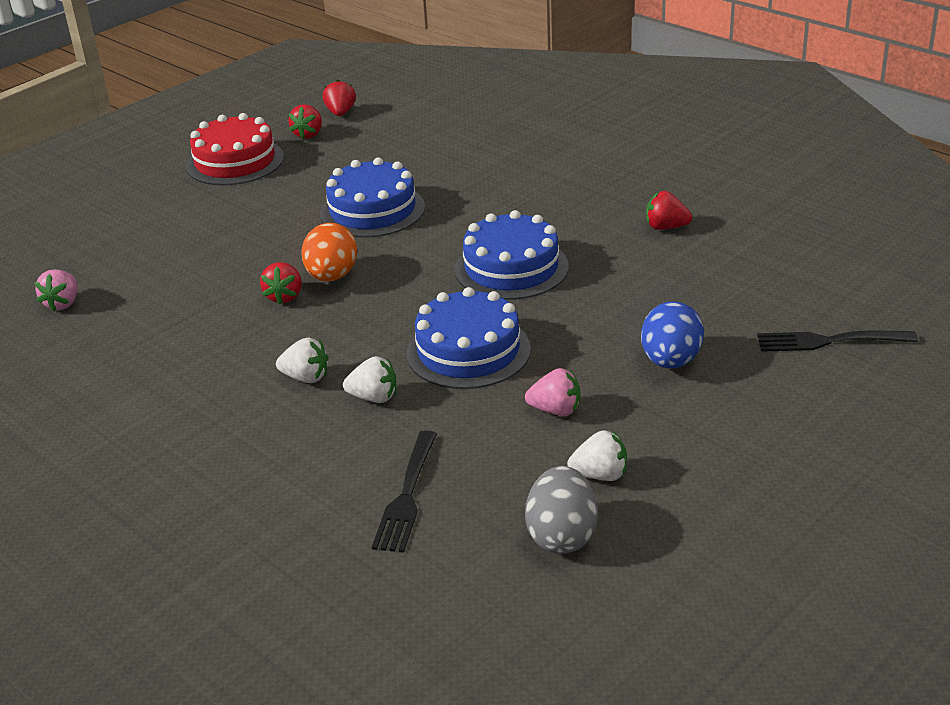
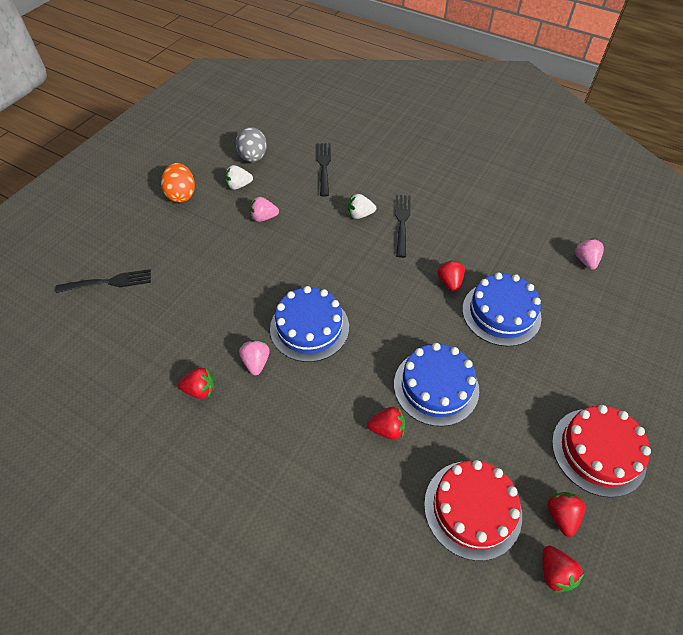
camera: 165 degrees right, 20 degrees up
white strawberry [276,337,328,383] -> black fork [395,195,411,258]
orange egg [302,223,357,282] -> orange egg moved to [161,163,195,203]
blue cake [407,287,531,389] -> blue cake moved to [462,273,542,347]
blue egg [641,302,704,368] -> none
none -> pink strawberry [239,340,270,375]
none -> red strawberry [367,407,405,440]
none -> red cake [424,460,522,561]

